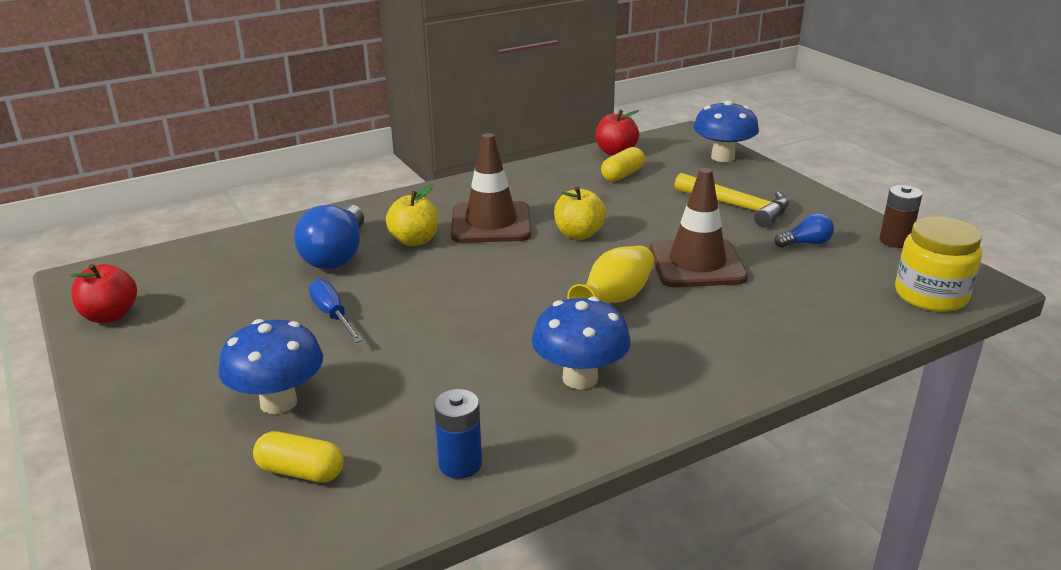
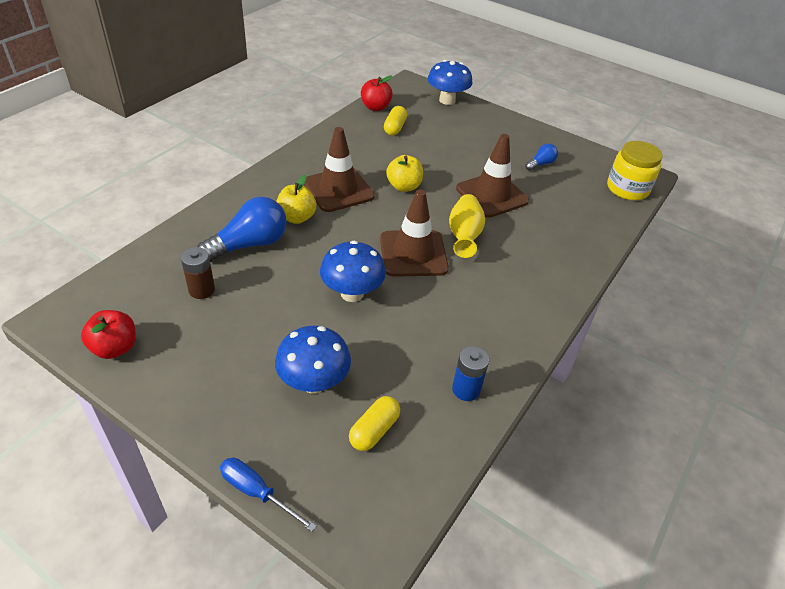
camera: 30 degrees left, 15 degrees up
yellow capsule [253,431,344,483] -> yellow capsule turned 45 degrees counterclockwise [349,396,400,451]
blue light bulb [294,204,364,269] -> blue light bulb turned 105 degrees counterclockwise [198,197,287,262]
blue screwdriver [309,279,363,343] -> blue screwdriver moved to [220,458,316,532]
blue mushroom [532,297,631,389] -> blue mushroom moved to [320,241,386,302]
yellow hammer [674,173,789,228] -> none
brown battery [880,185,922,248] -> brown battery moved to [181,247,215,299]
none -> brown traffic cone [380,190,449,277]

